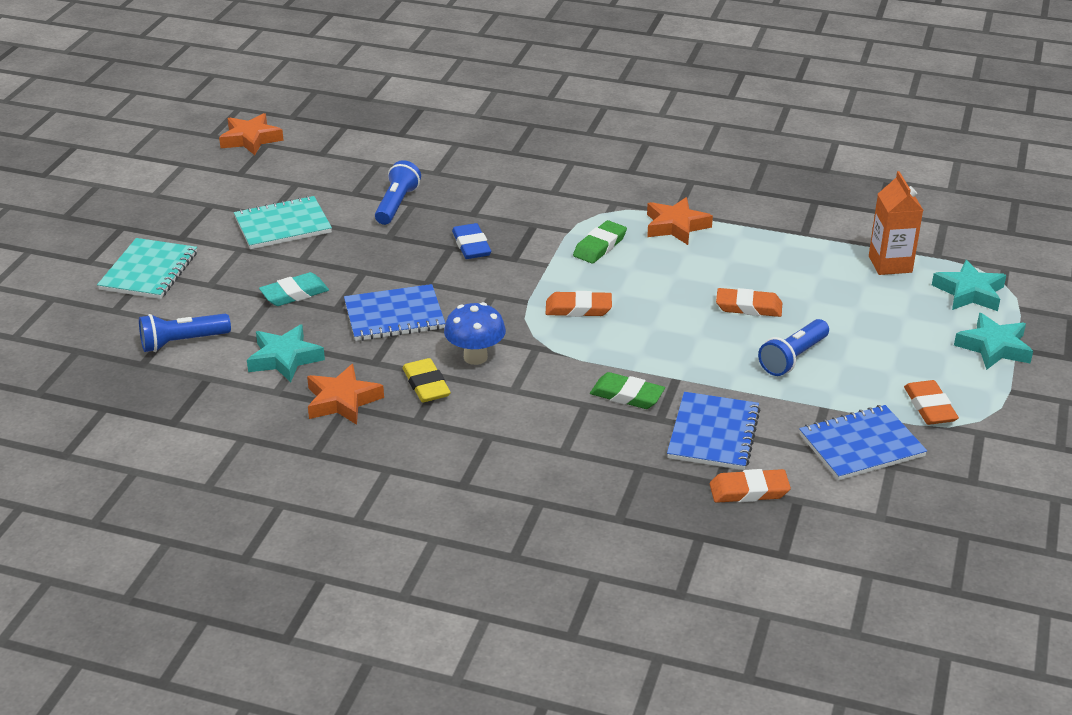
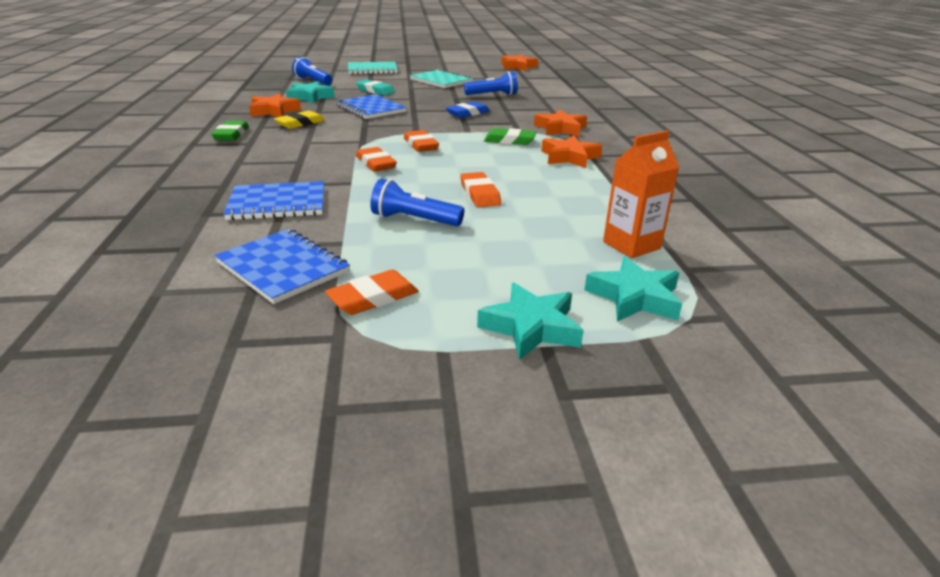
camera: 65 degrees right, 5 degrees down
blue mushroom [444,302,506,365] -> none
green eraser [590,372,665,409] -> green eraser moved to [211,121,249,141]
orange eraser [710,469,791,503] -> orange eraser moved to [356,147,397,172]
none -> orange star [534,110,587,136]

